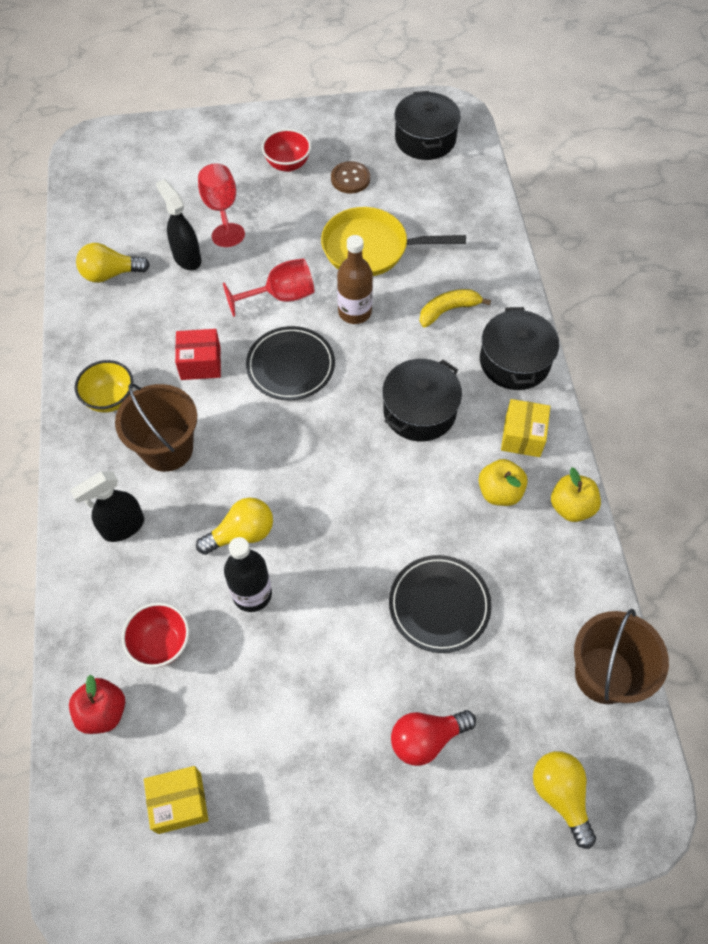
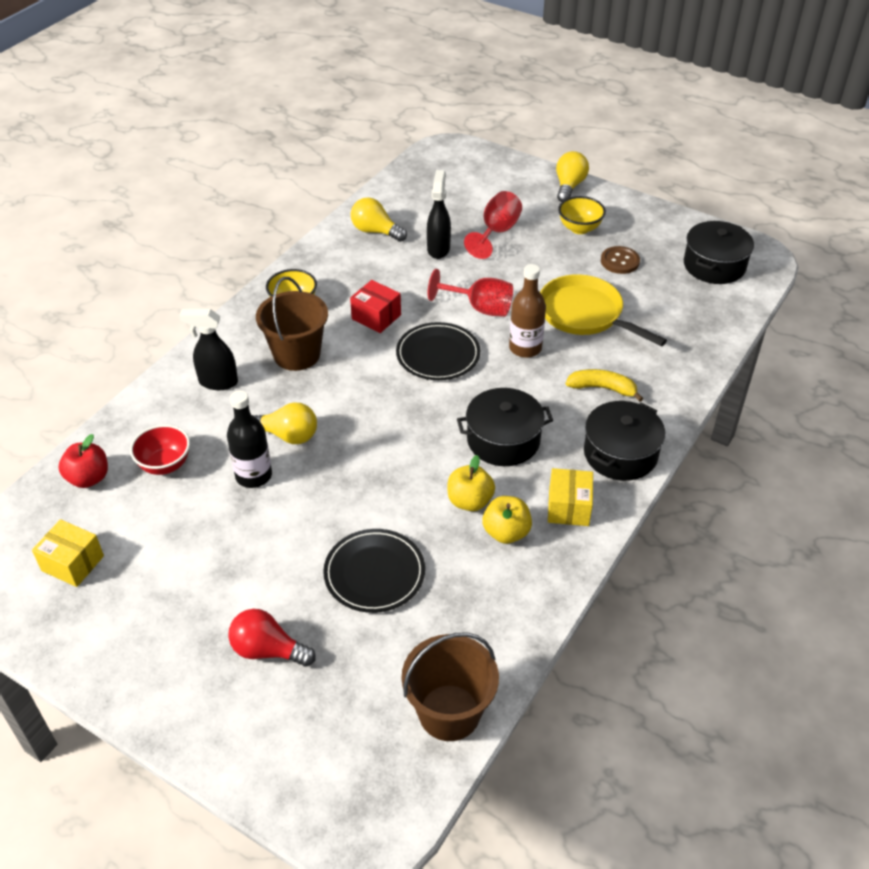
camera: 40 degrees right, 15 degrees down
red bowl [262,129,311,172] -> yellow bowl [558,196,606,234]
yellow box [501,399,550,457] -> yellow box turned 45 degrees counterclockwise [548,468,593,526]
yellow light bulb [533,751,596,849] -> yellow light bulb moved to [556,151,589,202]
yellow apple [551,468,601,522] -> yellow apple moved to [447,455,495,511]

